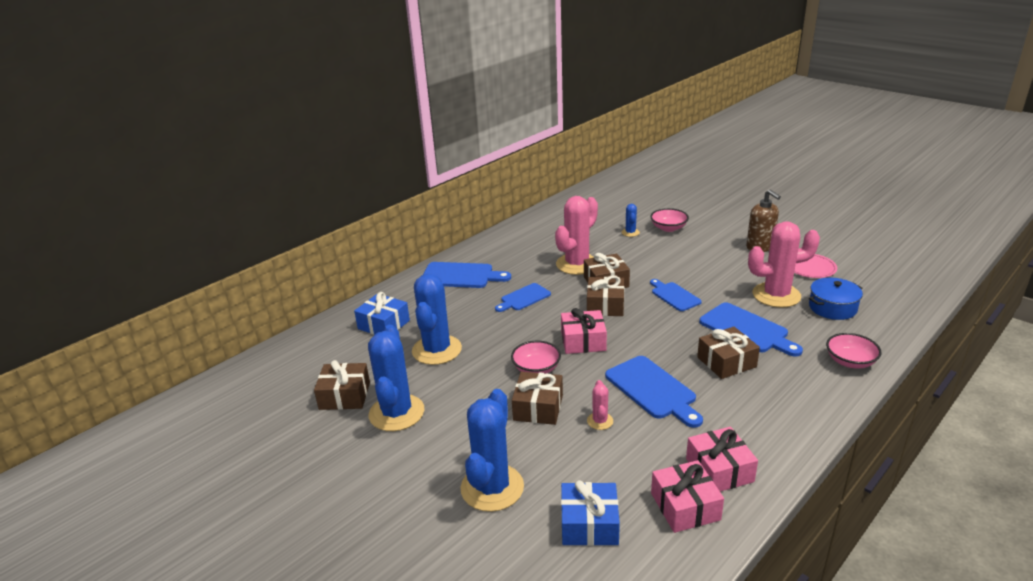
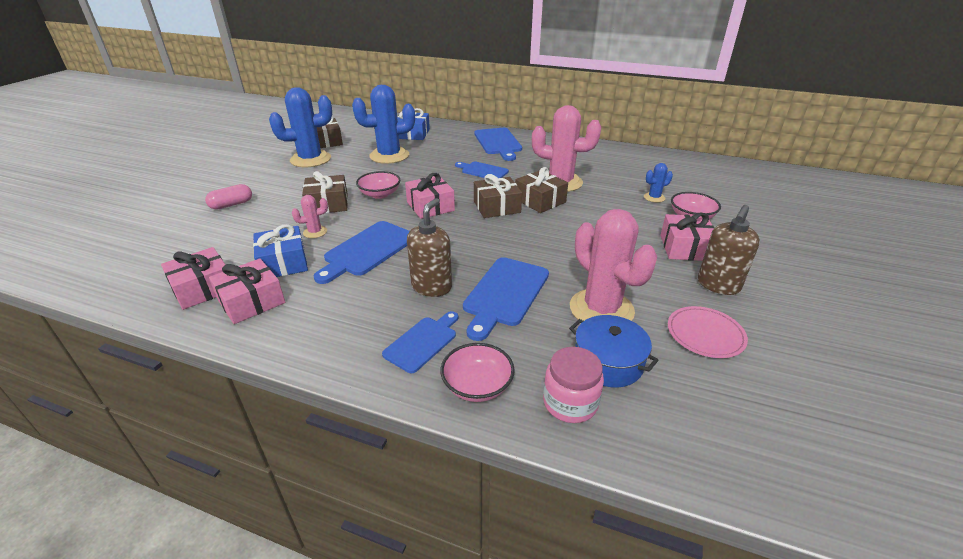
camera: 65 degrees right, 5 degrees up
blue cactus [461,389,524,512] -> pink capsule [205,184,252,210]
blue gift [561,480,620,546] -> blue gift moved to [253,224,308,277]
blue cutting board [650,279,702,311] -> blue cutting board moved to [382,311,459,373]
brown gift [697,327,760,379] -> brown soap dispenser [407,198,452,297]
none -> pink jar [543,347,604,423]
none -> pink gift [660,213,714,261]

